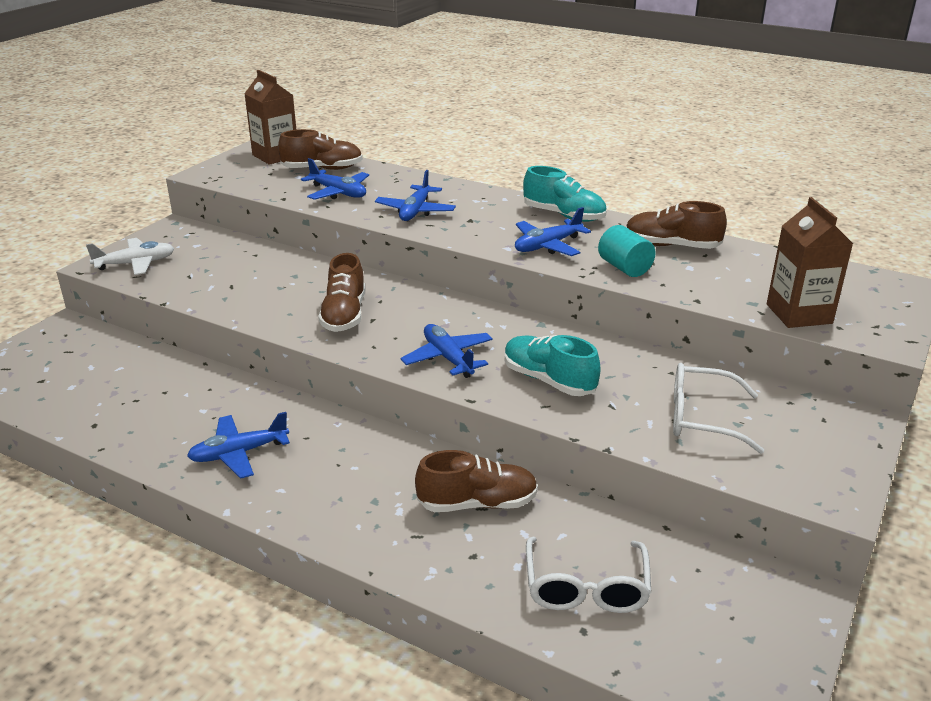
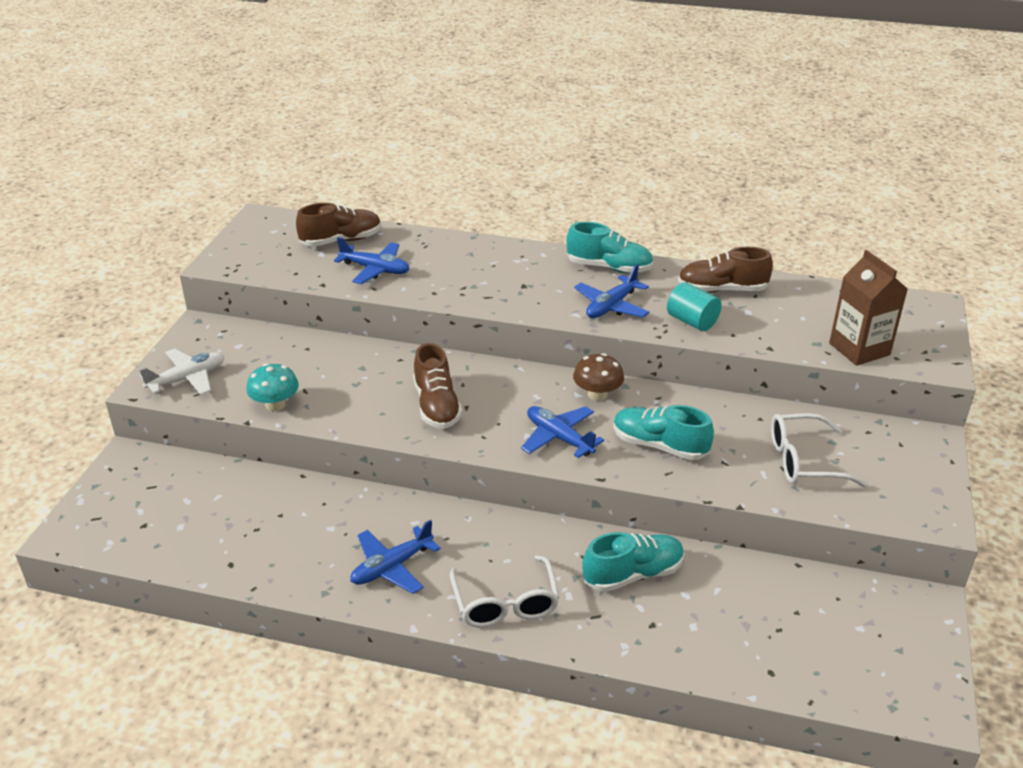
camera: 15 degrees left, 5 degrees up
brown carton [244,70,296,165] -> none
blue plane [375,170,456,221] -> none
brown shoe [415,450,538,512] -> turquoise shoe [582,532,684,592]
white glasses [526,537,652,613] -> white glasses moved to [450,555,560,627]
none -> turquoise mushroom [246,363,299,411]
none -> brown mushroom [573,353,624,401]

